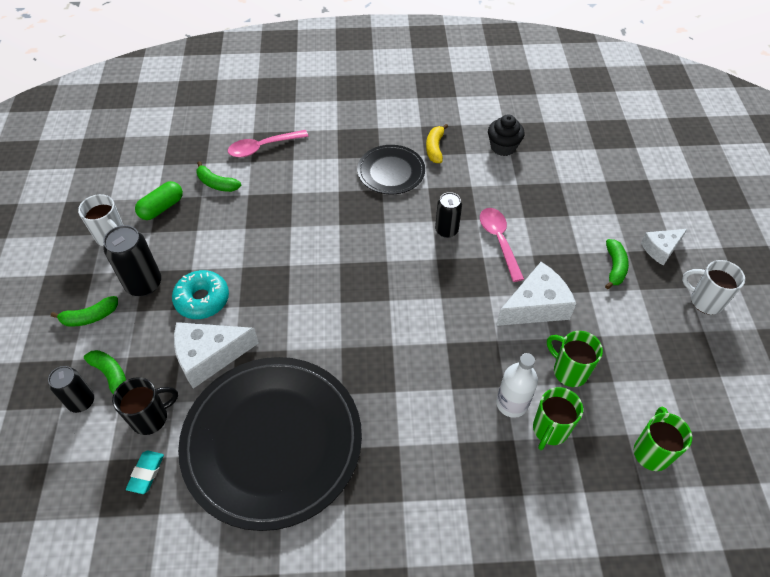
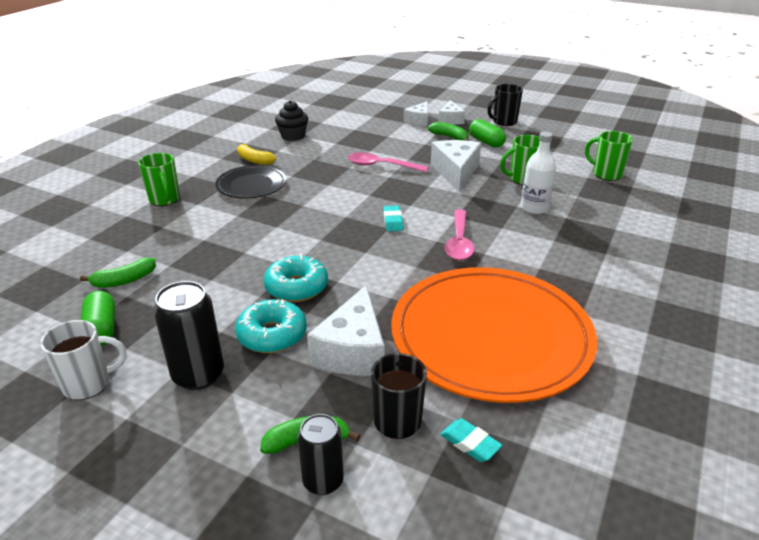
camera: 60 degrees left, 20 degrees down
green banana [51,296,118,327] -> none
black plate [178,357,362,531] -> orange plate [391,267,597,403]
pink spoon [228,130,308,157] -> pink spoon moved to [445,209,475,260]
black can [435,192,462,238] -> none
green mug [533,387,583,450] -> green mug moved to [138,153,180,206]
white mug [682,260,745,315] -> black mug [488,84,523,126]
none -> turquoise donut [263,254,328,302]
none -> turquoise eraser [383,206,404,231]
none -> white cheese [404,101,428,126]
none -> green capsule [469,119,506,148]

